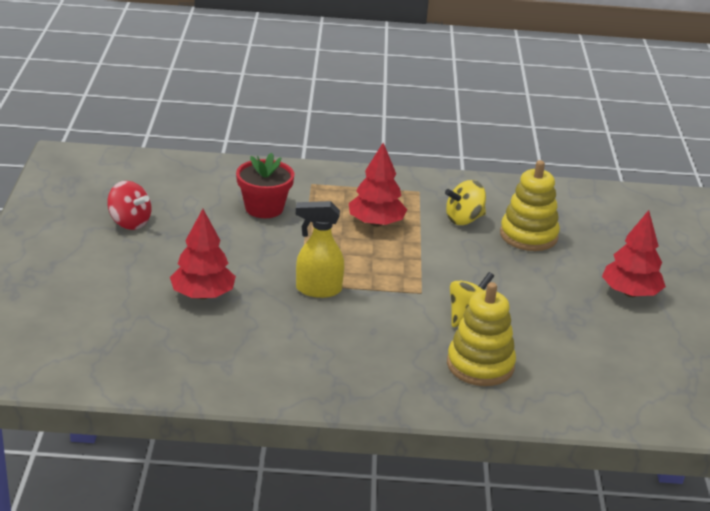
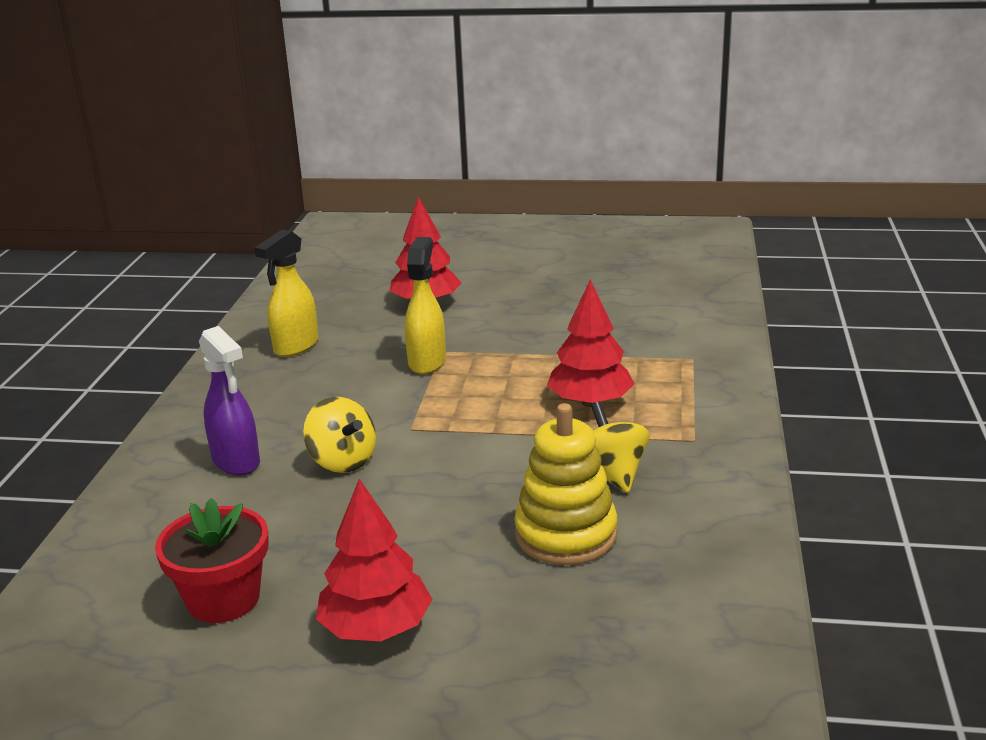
camera: 100 degrees right, 5 degrees down
red spinning top [107,181,151,230] -> none
red flower pot [236,152,294,218] -> red flower pot moved to [155,498,269,623]
yellow stacking toy [447,282,516,386] -> purple spray bottle [199,326,260,475]
none -> yellow spray bottle [255,229,318,357]

